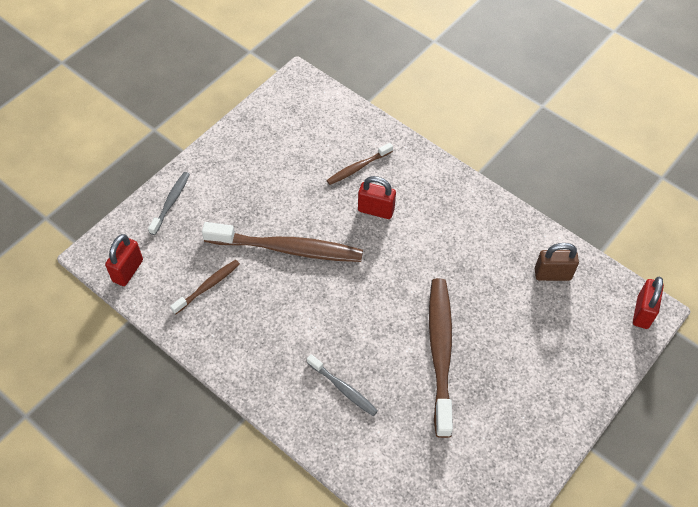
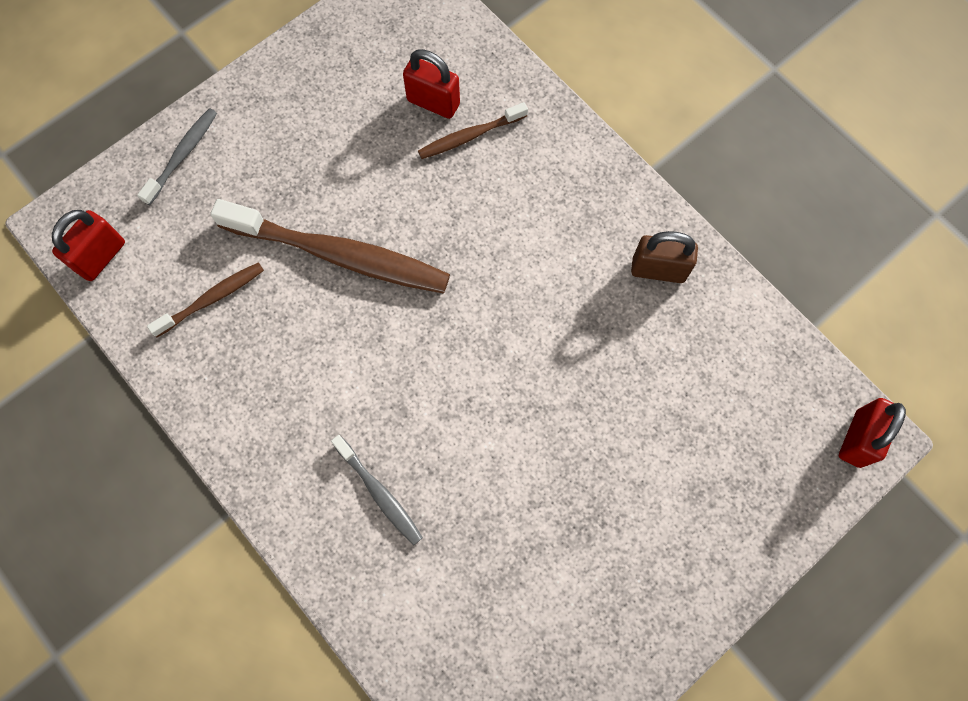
camera: 10 degrees right, 15 degrees up
red padlock [358,176,396,219] -> red padlock moved to [403,49,460,119]
brown toothbrush [429,278,453,438] -> none
brown padlock [535,243,579,281] -> brown padlock moved to [631,231,698,283]

